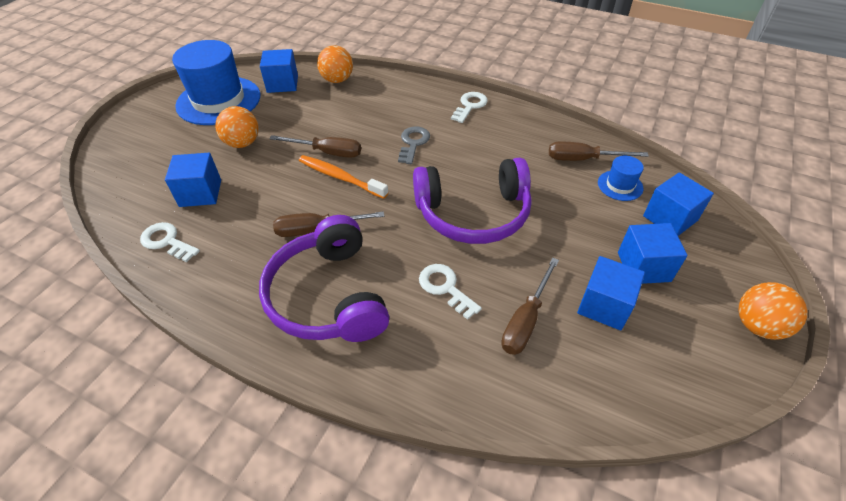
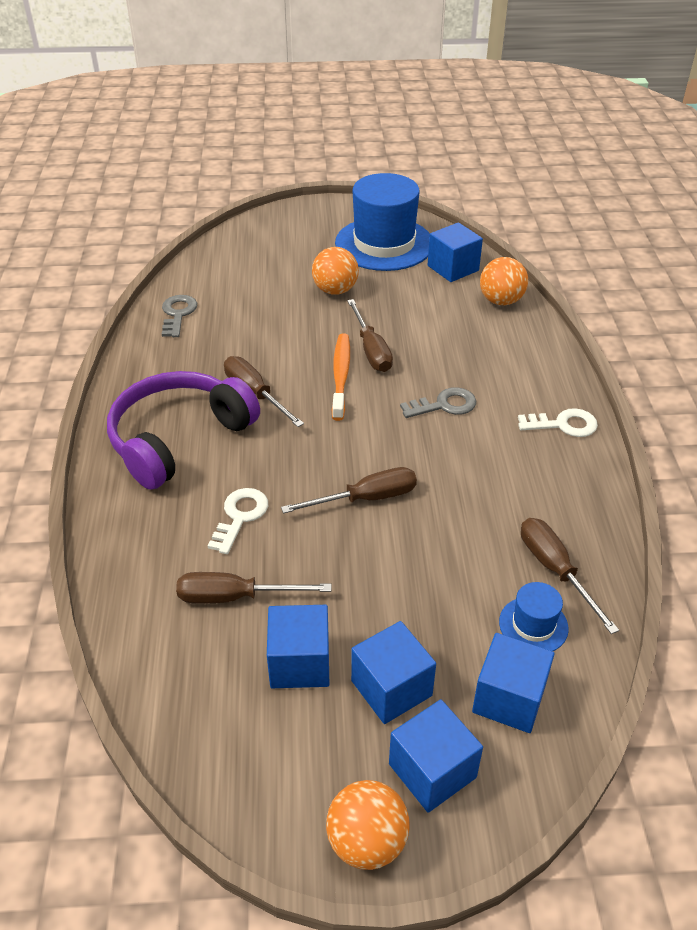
camera: 60 degrees right, 5 degrees down
white key [140,222,200,262] -> grey key [162,295,197,337]
blue cube [165,153,221,207] -> blue cube moved to [389,699,483,813]
purple headphones [413,158,532,244] -> brown screwdriver [281,467,417,514]

